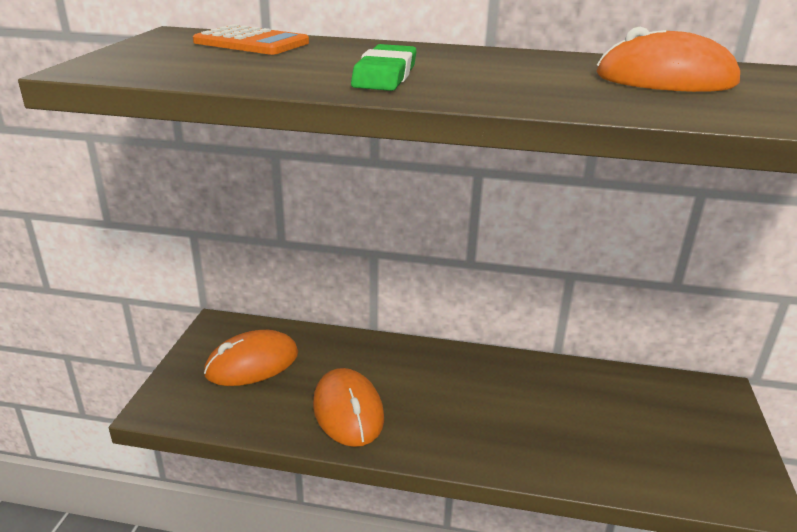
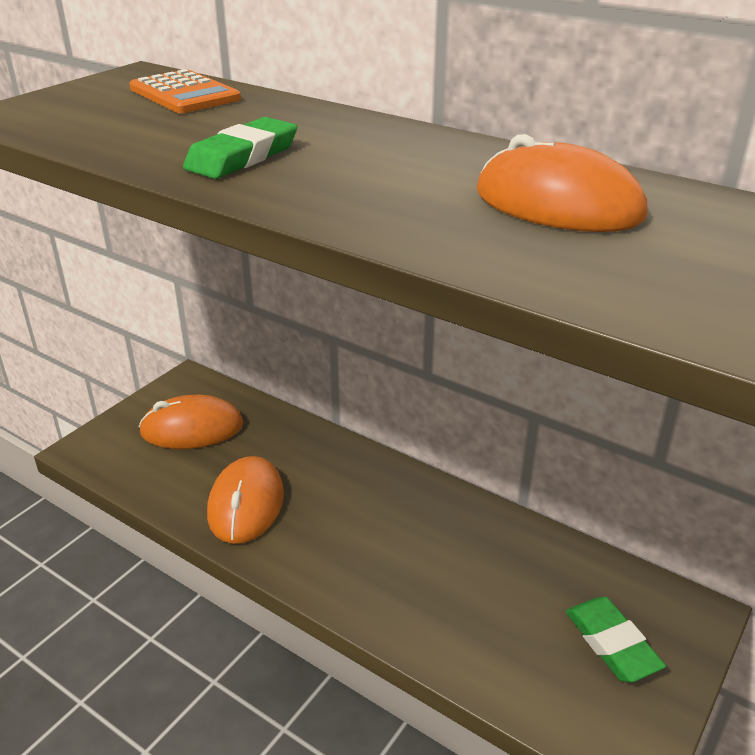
camera: 25 degrees right, 5 degrees up
none -> green eraser [565,597,666,682]

